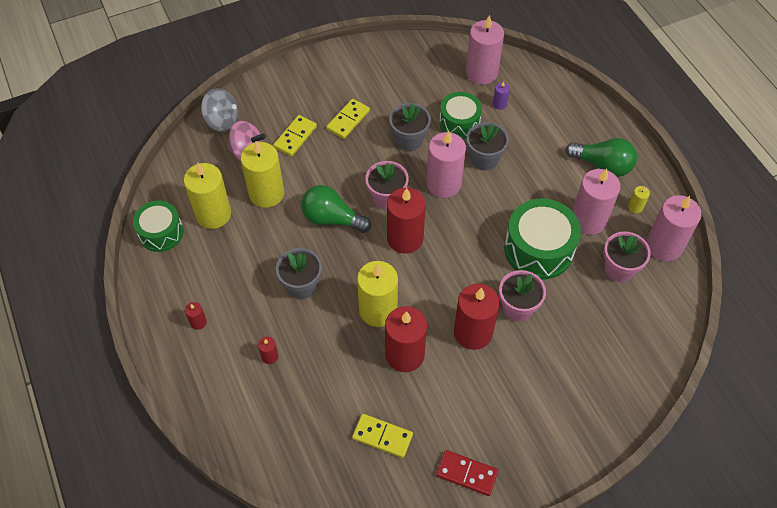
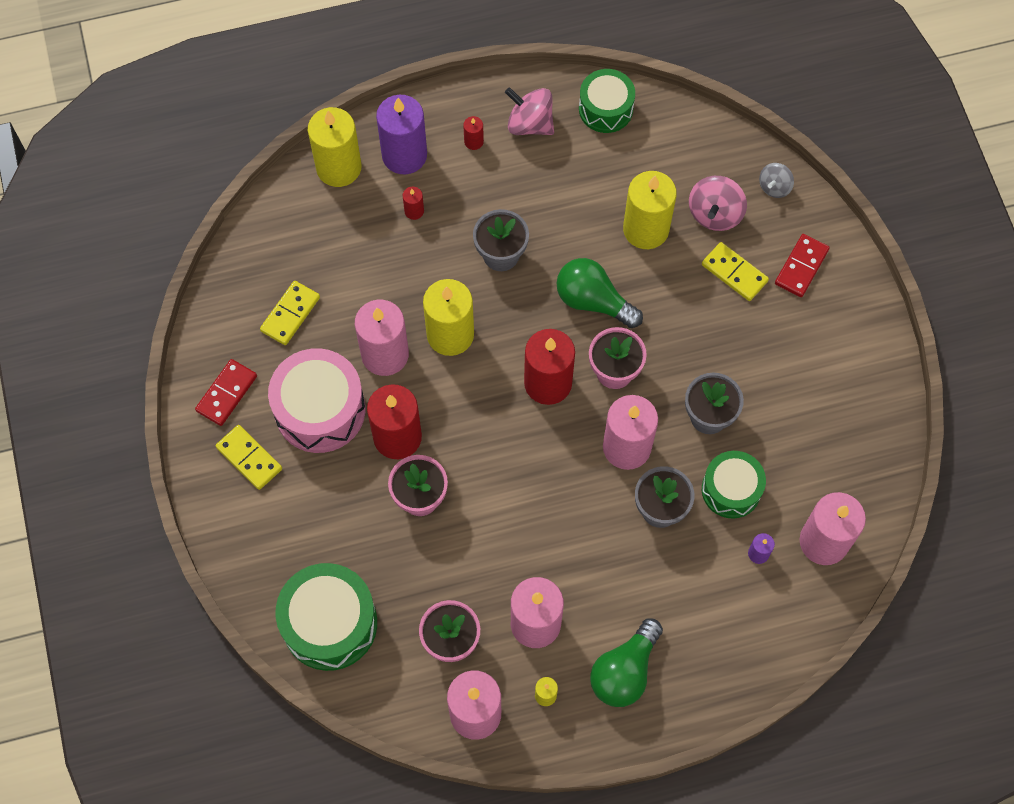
camera: 100 degrees right, 10 degrees up
yellow candle [184,163,231,229] -> yellow candle moved to [308,107,362,187]
grey spinning top [201,88,238,132] -> grey spinning top [759,163,794,198], size x0.62
green light bulb [301,185,371,233] -> green light bulb turned 90 degrees counterclockwise [556,258,643,328]
yellow domino [326,99,370,139] -> yellow domino moved to [216,425,282,490]
red candle [385,306,427,372] -> pink candle [355,300,409,376]
green drum [504,199,581,280] -> green drum moved to [276,563,377,671]
none -> pink drum [268,348,365,453]
none -> purple candle [376,95,427,175]
none -> pink spinning top [505,87,554,135]
none -> red domino [775,234,830,297]

